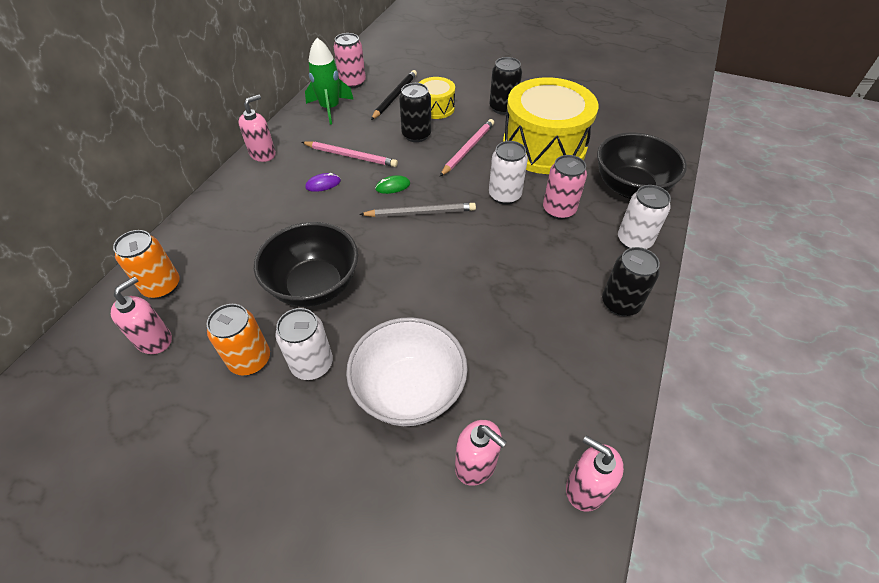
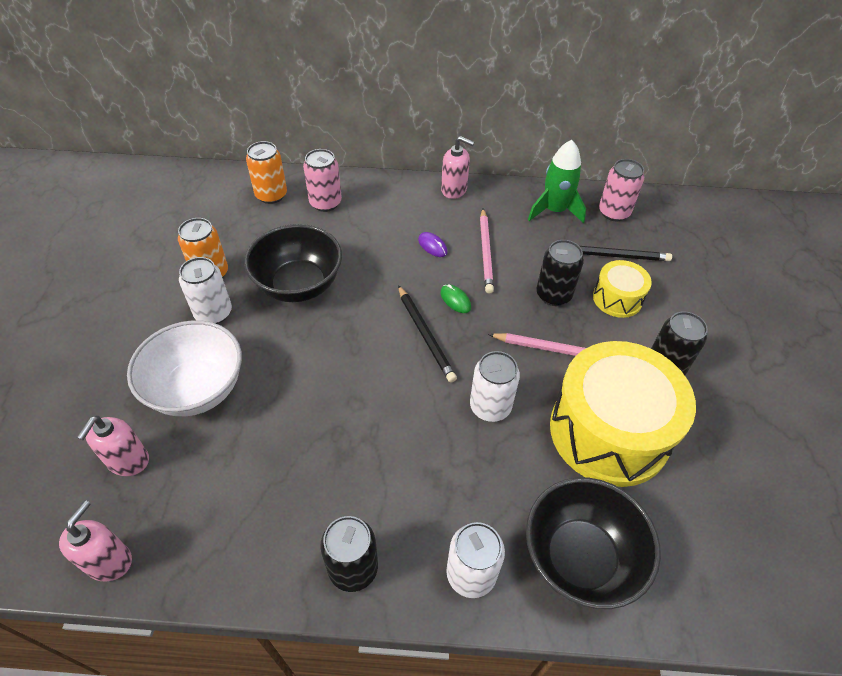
camera: 70 degrees right, 0 degrees up
pink soap dispenser [111,277,172,354] -> none
grey pencil [359,203,476,217] -> black pencil [398,285,457,382]
pink can [543,155,587,220] -> pink can moved to [303,149,342,212]

